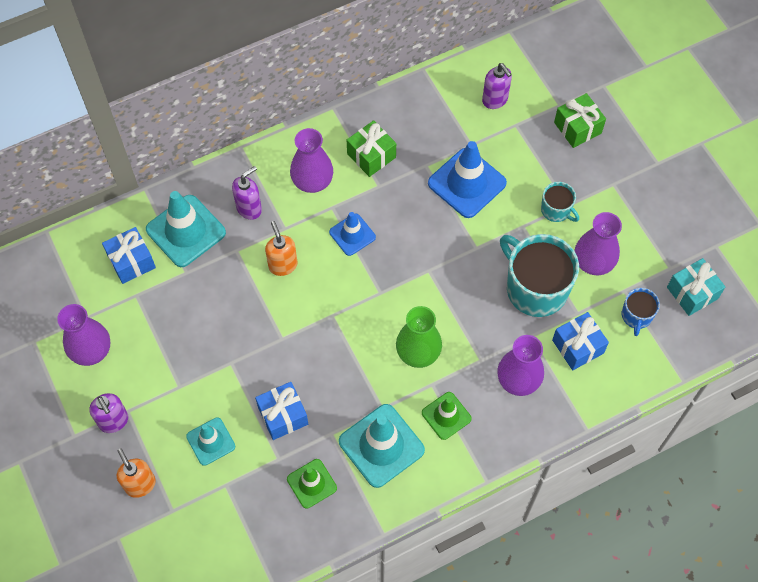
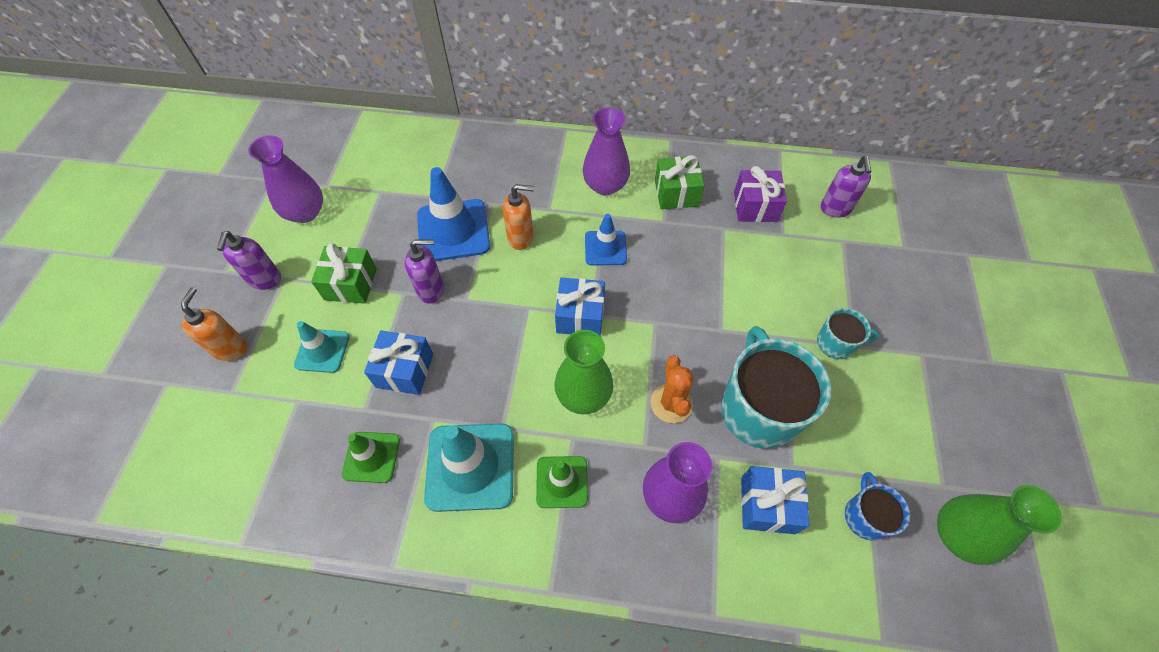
camera: 35 degrees right, 5 degrees down
blue gift [102,227,156,284] -> blue gift moved to [555,278,605,336]
turquoise traffic cone [146,191,226,267] -> none
purple soap dispenser [232,166,262,220] -> purple soap dispenser moved to [404,239,444,303]
orange soap dispenser [265,221,298,276] -> orange soap dispenser turned 75 degrees clockwise [502,184,534,250]
blue traffic cone [428,141,507,218] -> blue traffic cone moved to [417,167,490,261]
turquoise mug [541,182,579,222] -> turquoise mug turned 75 degrees counterclockwise [817,308,879,359]
green gift [554,93,606,148] -> green gift moved to [311,243,377,304]
purple vase [574,212,622,275] -> none
blue mug [622,288,660,336] -> blue mug turned 135 degrees clockwise [845,472,910,541]
turquoise gift [667,258,725,316] -> green vase [937,485,1062,565]
none -> orange cactus [651,356,694,423]
none -> purple gift [734,166,787,222]

